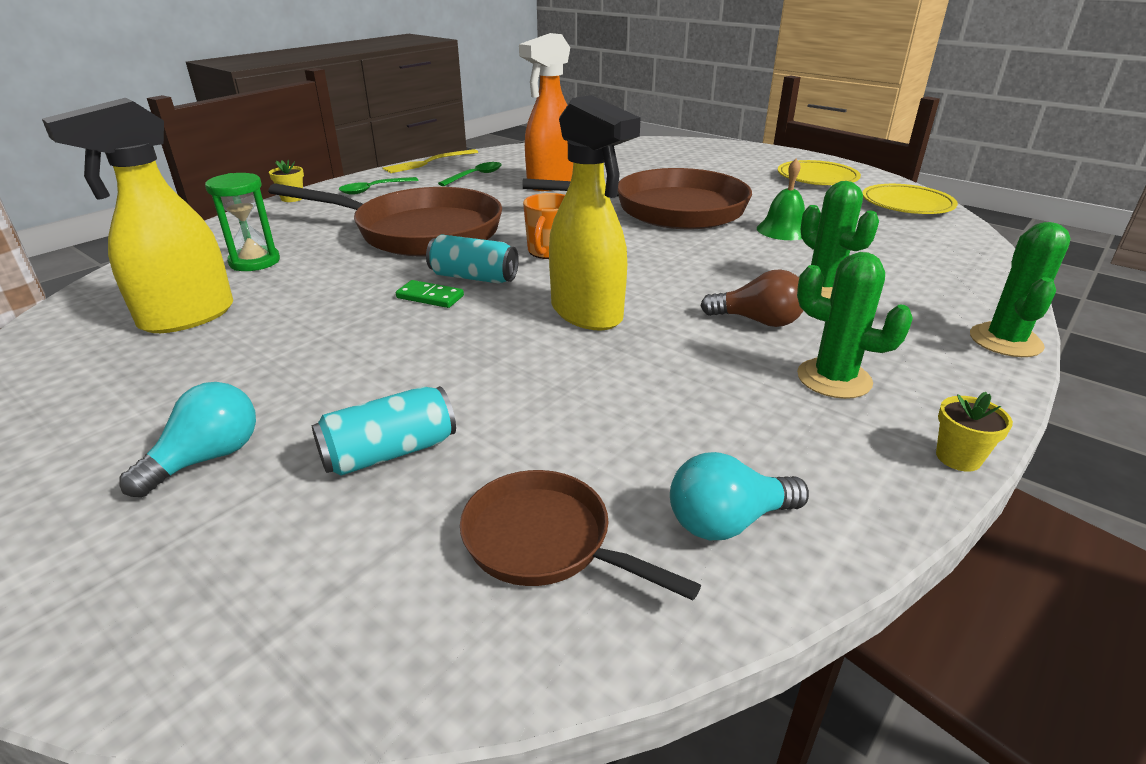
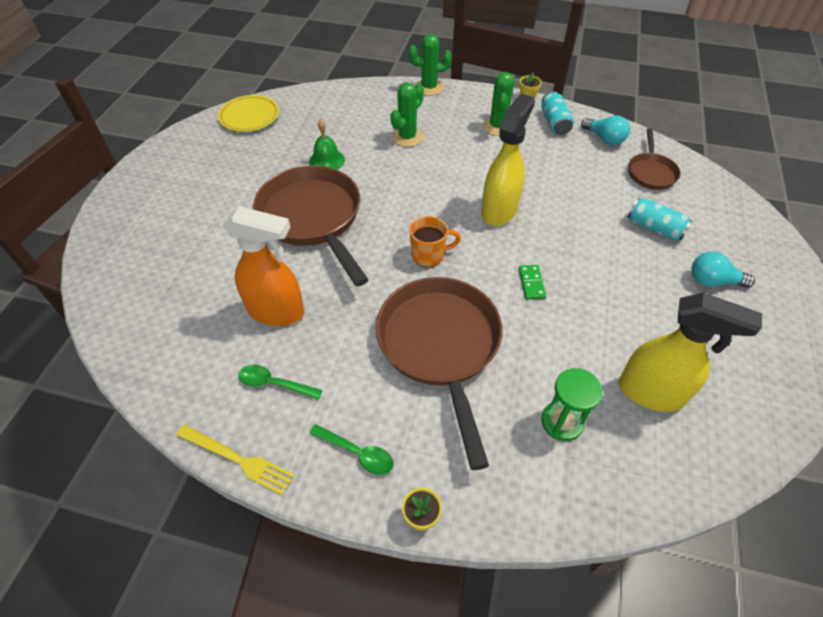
camera: 115 degrees left, 20 degrees up
turquoise can [426,234,519,284] -> turquoise can moved to [542,91,574,135]
brown light bulb [701,269,803,327] -> none
yellow plate [778,160,861,185] -> none

